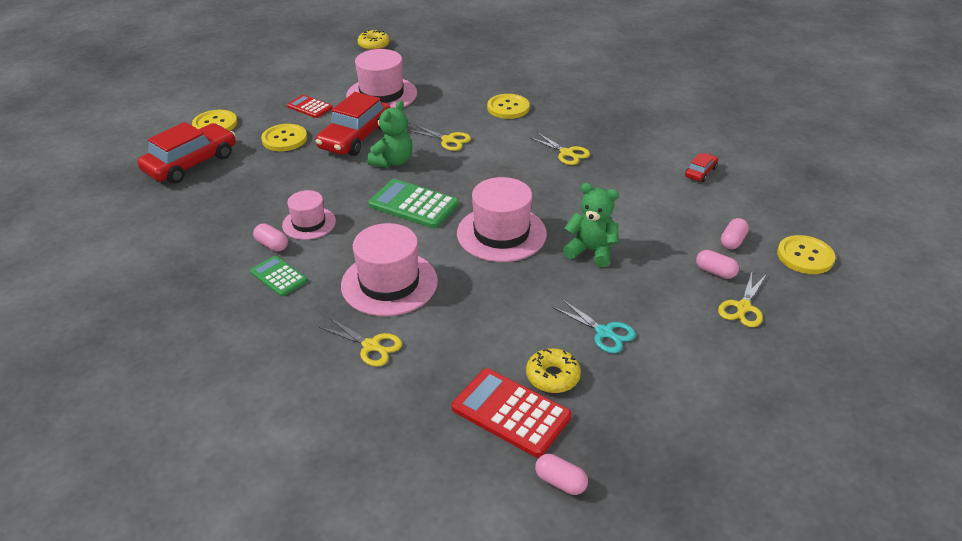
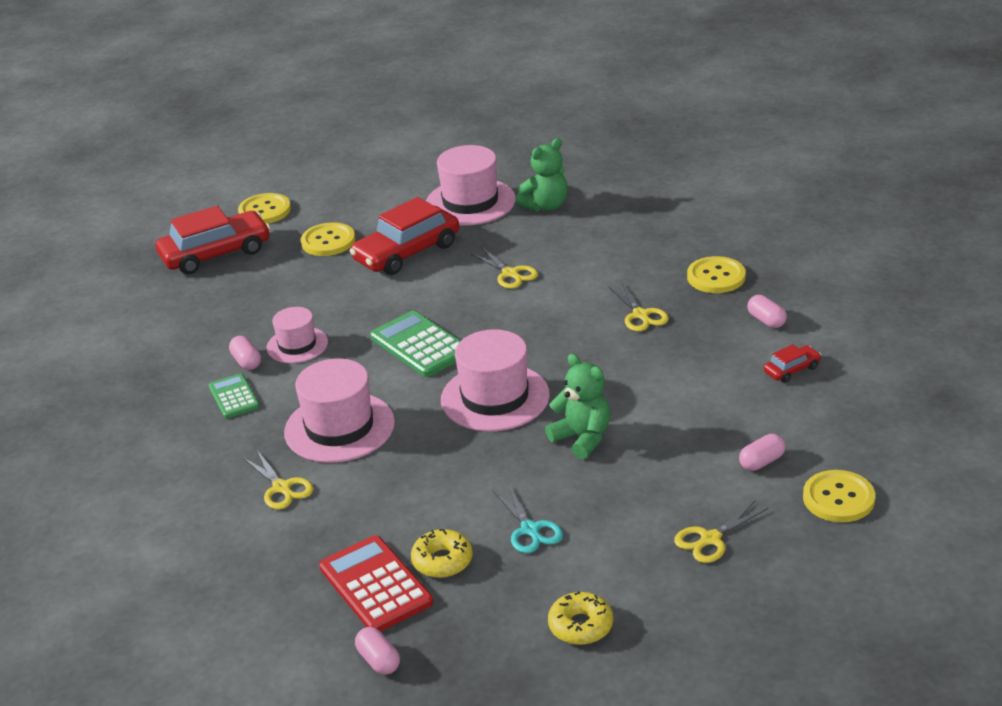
camera: 25 degrees right, 5 degrees down
red calculator [287,95,333,118] -> none
yellow donut [358,30,390,50] -> yellow donut moved to [548,592,613,645]
green teddy bear [367,101,413,168] -> green teddy bear moved to [515,138,568,212]
yellow button [487,94,530,119] -> yellow button moved to [687,256,746,293]
pink capsule [696,250,739,279] -> pink capsule moved to [747,295,787,328]

